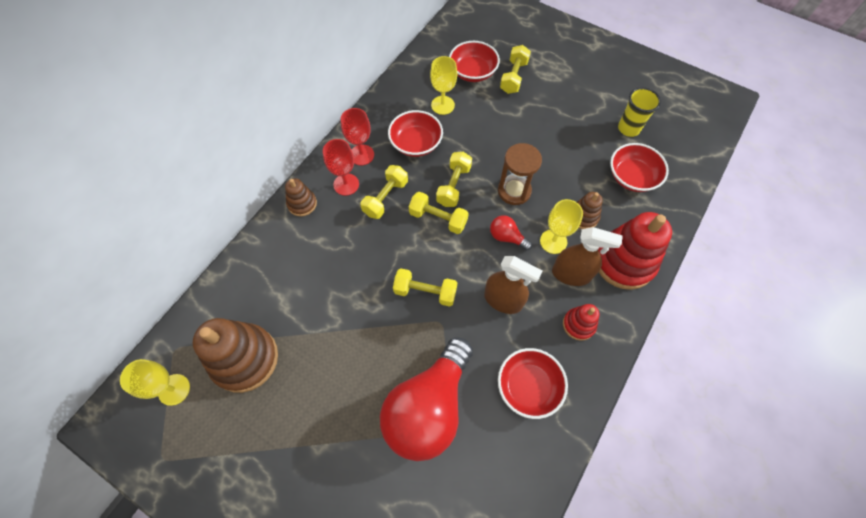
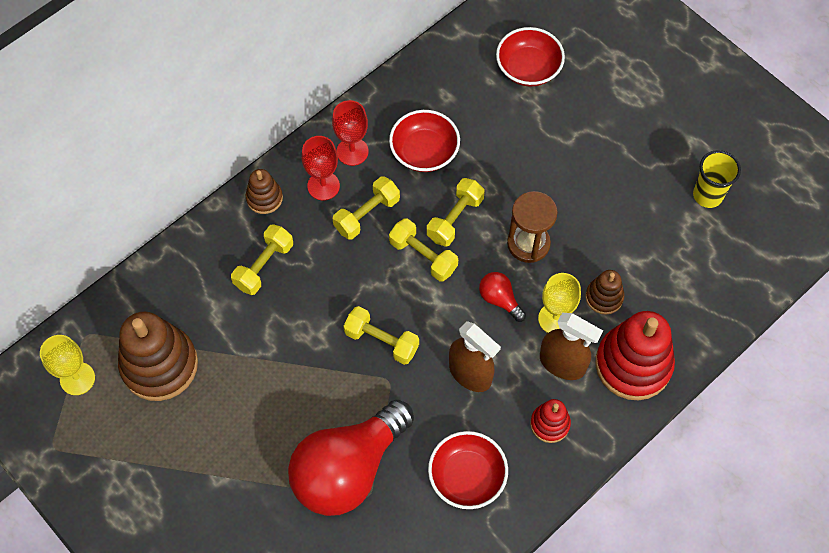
camera: 15 degrees right, 0 degrees up
yellow goblet [430,56,457,115] -> none
yellow dumbbell [500,45,531,94] -> yellow dumbbell moved to [231,224,293,295]
red bowl [610,143,669,192] -> none

